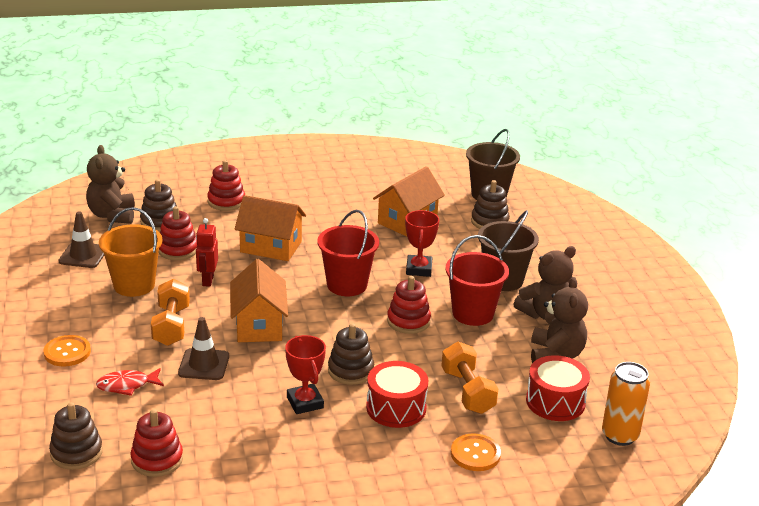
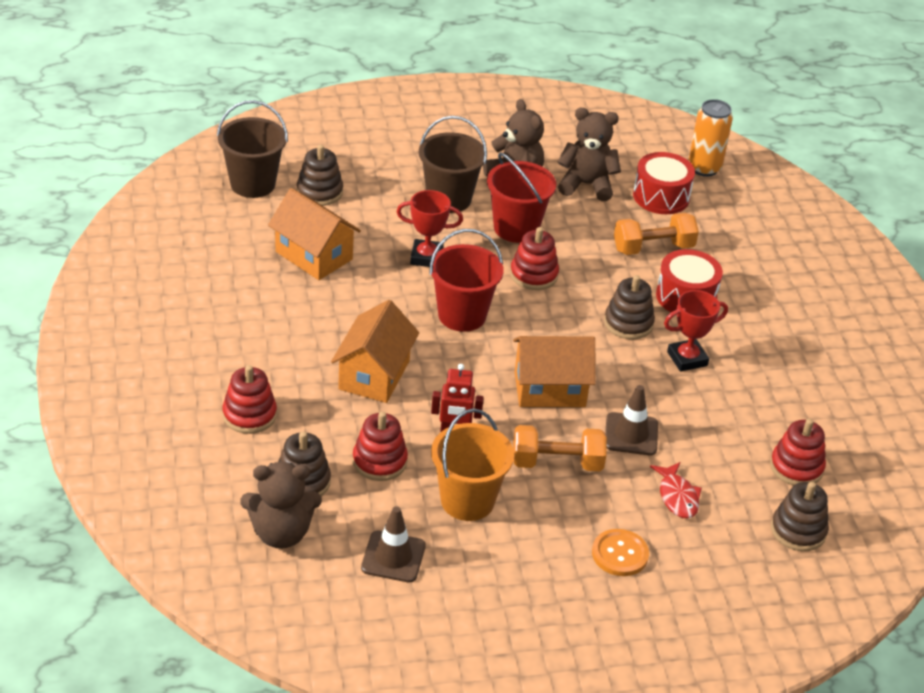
camera: 90 degrees left, 10 degrees up
orange button [451,433,501,471] -> none

